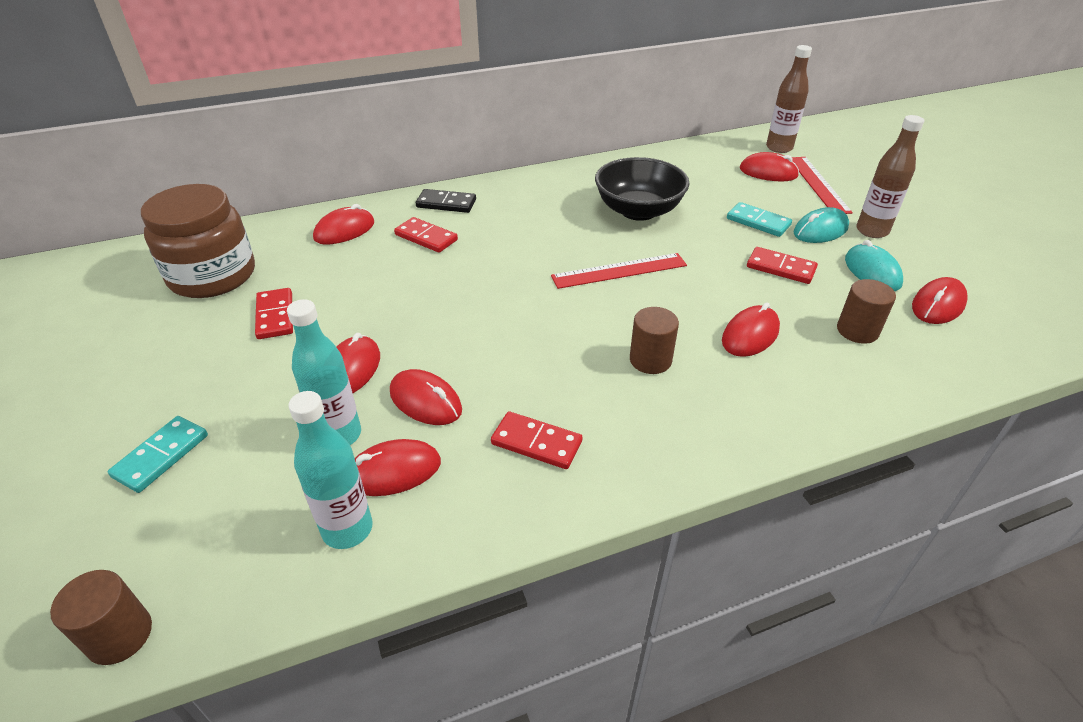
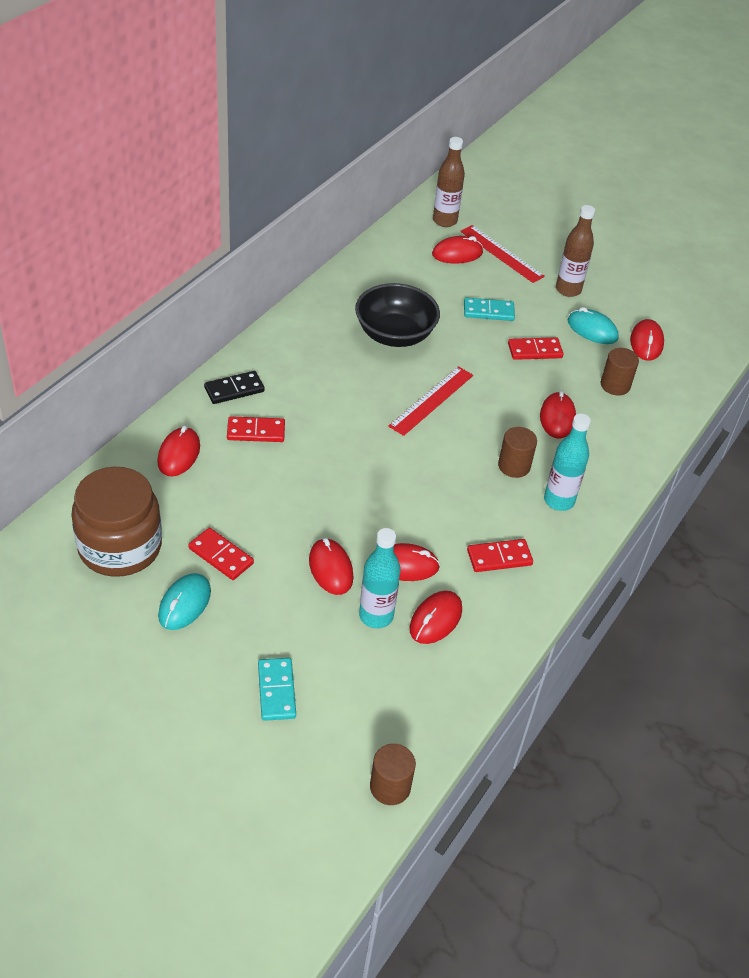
camera: 40 degrees left, 5 degrees up
turquoise bottle [288,391,373,549] -> turquoise bottle moved to [544,413,591,511]
turquoise mouse [793,207,849,243] -> turquoise mouse moved to [158,573,211,630]

